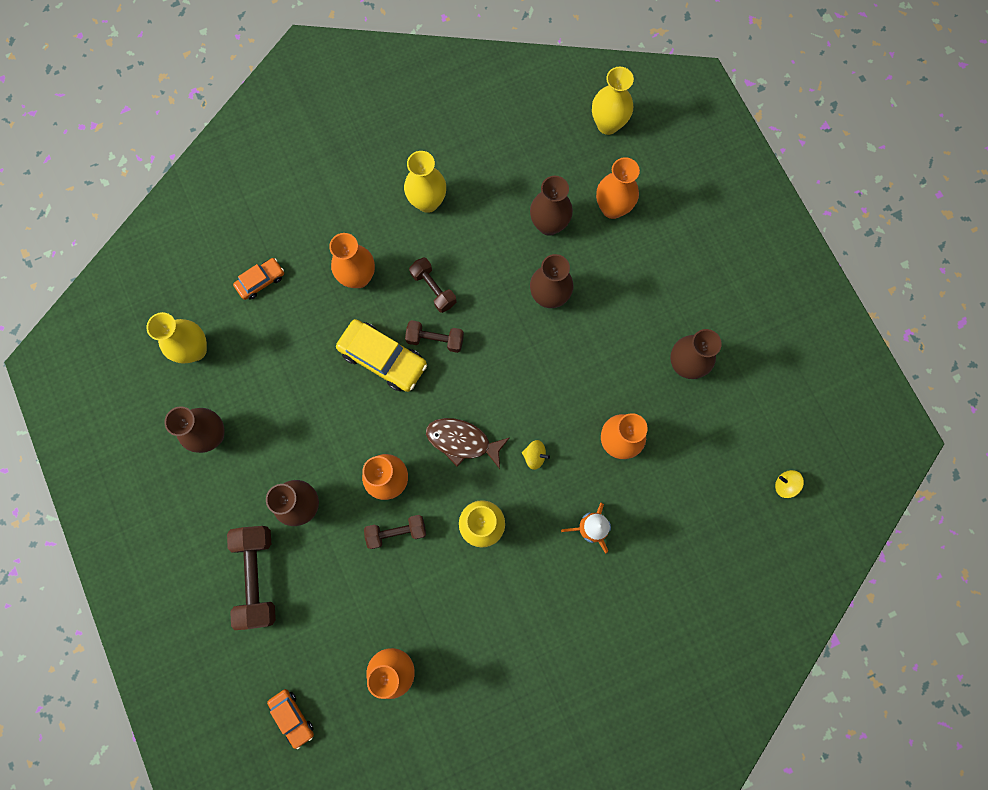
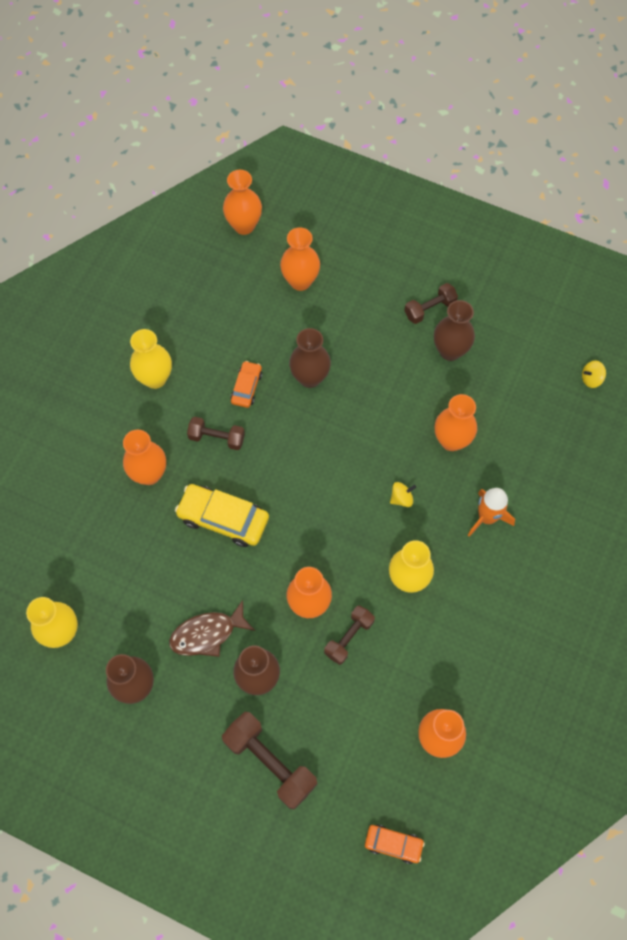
camera: 40 degrees left, 10 degrees down
orange car [233,258,284,300] -> orange car moved to [231,361,262,408]
yellow car [336,319,427,392] -> yellow car turned 150 degrees counterclockwise [175,484,269,547]
brown dumbbell [405,320,464,353] -> brown dumbbell moved to [404,283,458,324]
brown fish [426,418,509,469] -> brown fish moved to [169,600,255,657]
brown vase [530,176,573,236] -> none
yellow vase [592,67,634,135] -> orange vase [223,170,262,235]

